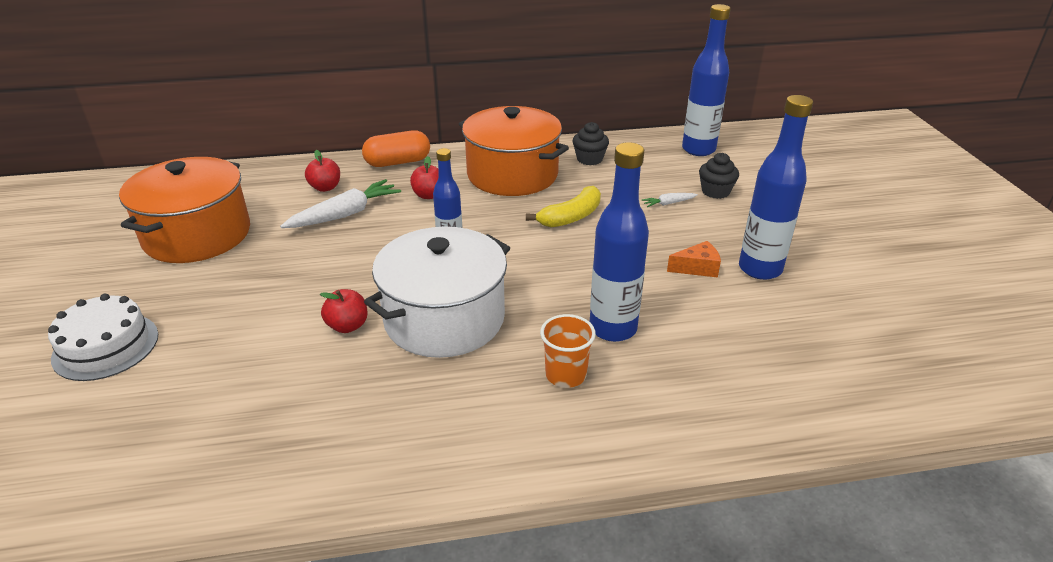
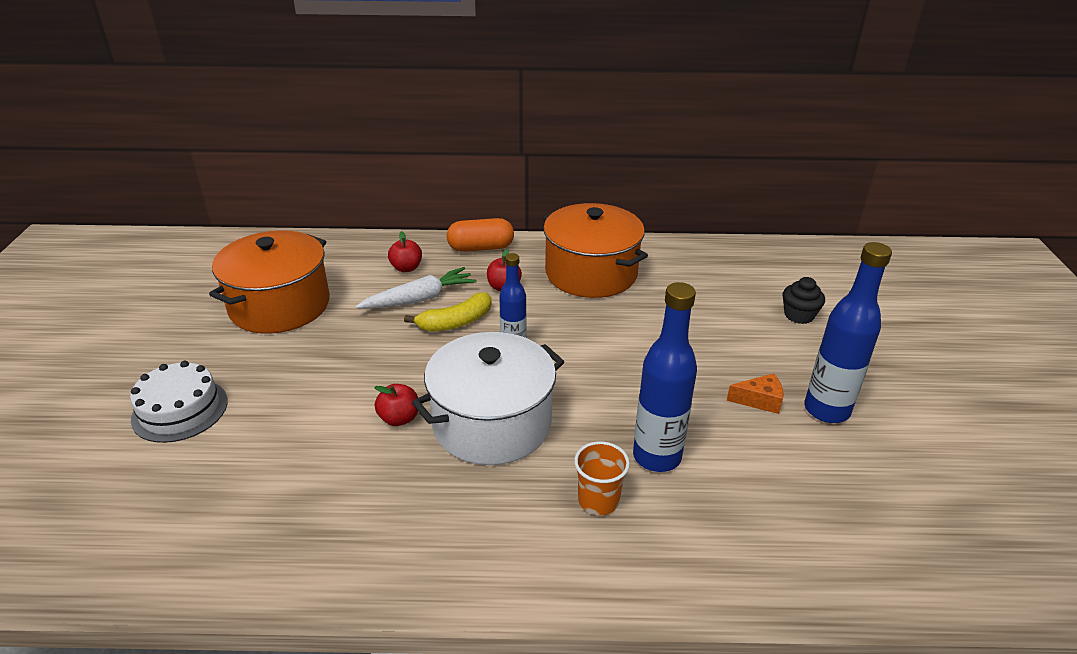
camera: 10 degrees right, 0 degrees up
yellow banana [526,186,601,228] -> yellow banana moved to [404,292,492,332]
black cupcake [572,122,609,165] -> none
white carrot [642,193,698,207] -> none
blue bottle [682,4,731,156] -> none

